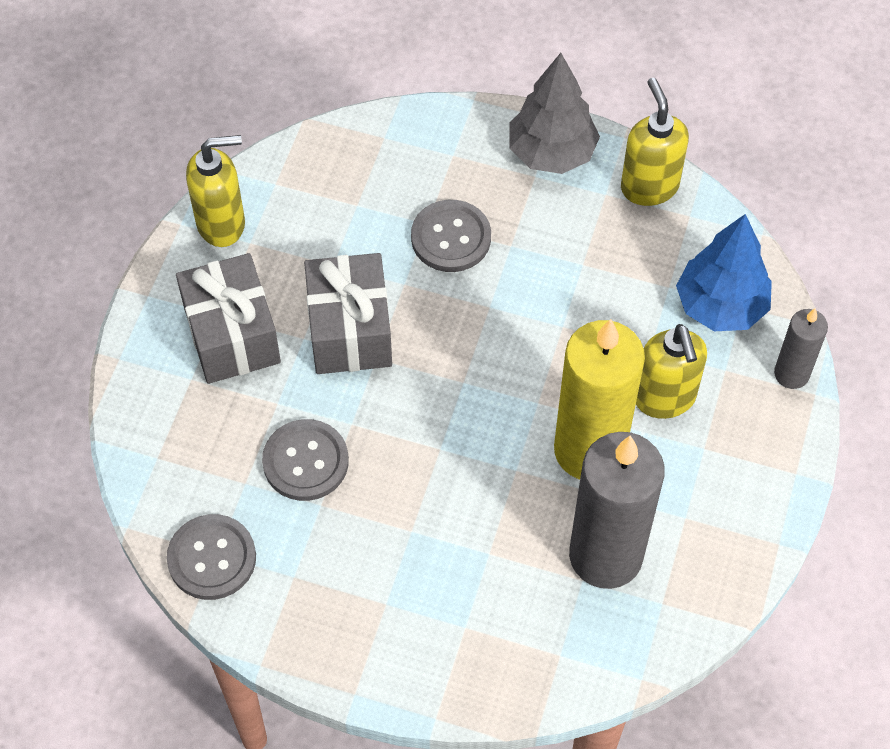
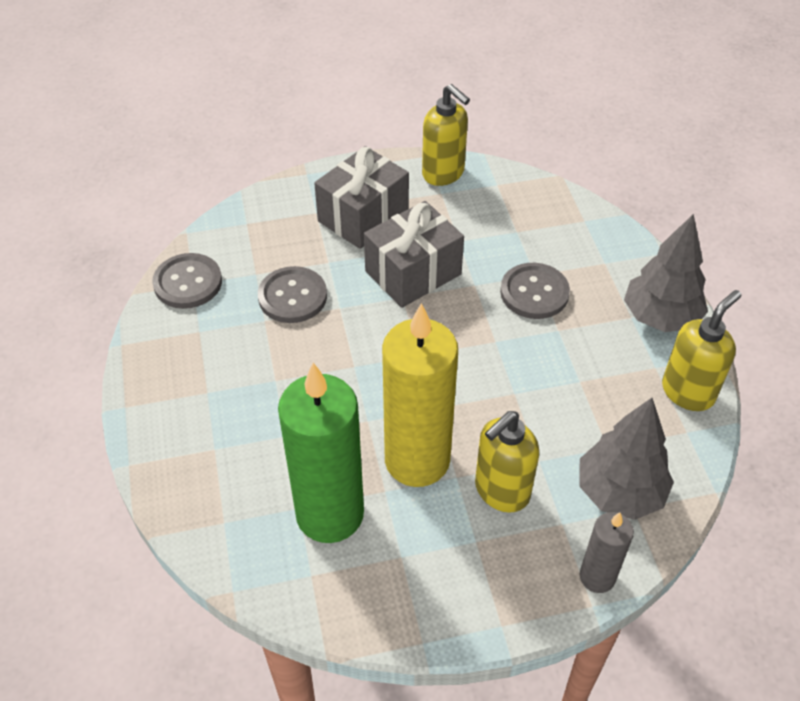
camera: 60 degrees right, 10 degrees down
grey candle [569,432,665,589] -> green candle [278,363,364,543]
blue tree [676,214,772,331] -> grey tree [579,398,674,520]

